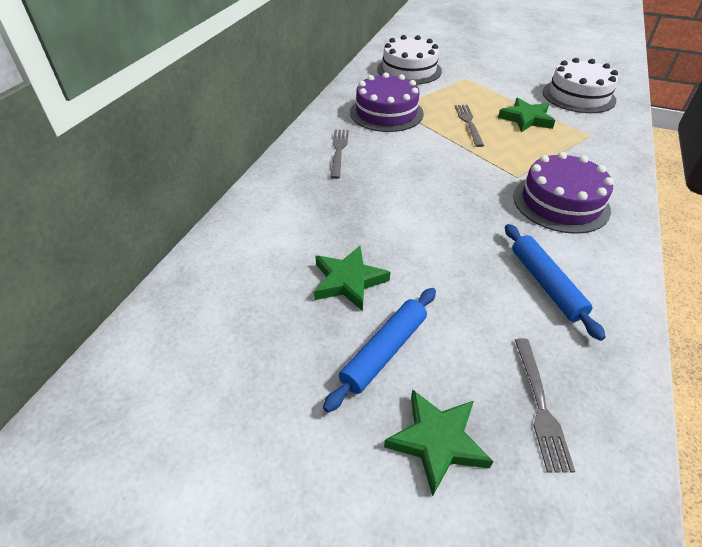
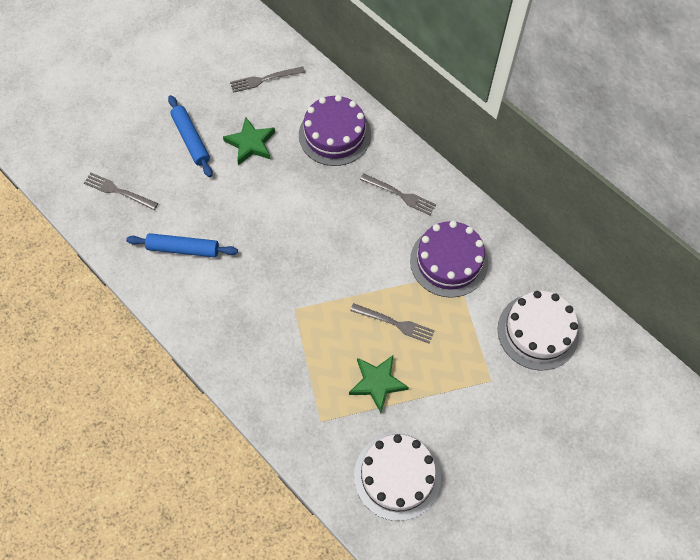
camera: 115 degrees right, 20 degrees up
green star [384,389,493,496] -> none
purple cake [513,152,614,234] -> purple cake moved to [299,95,371,166]
none -> grey fork [230,67,305,93]

